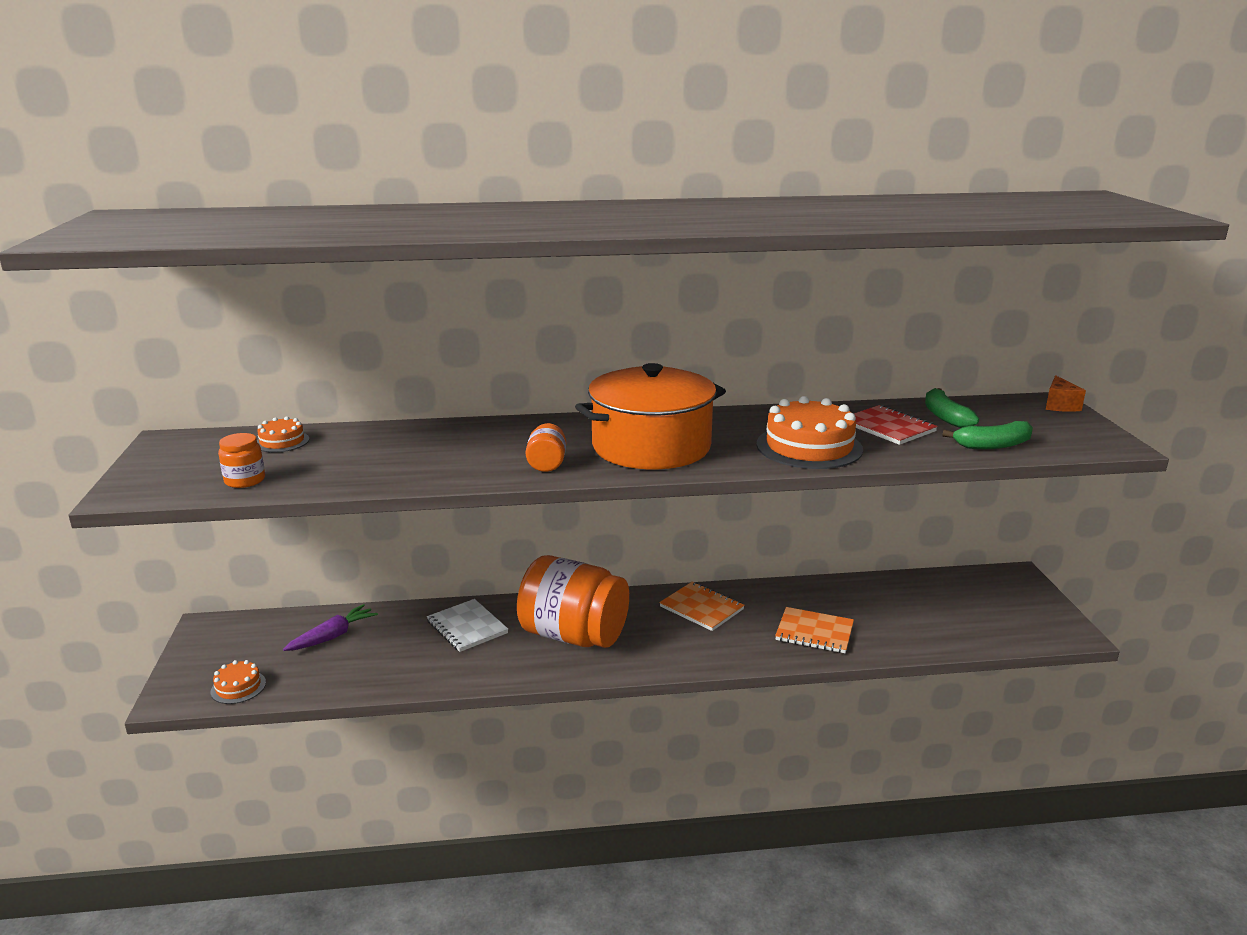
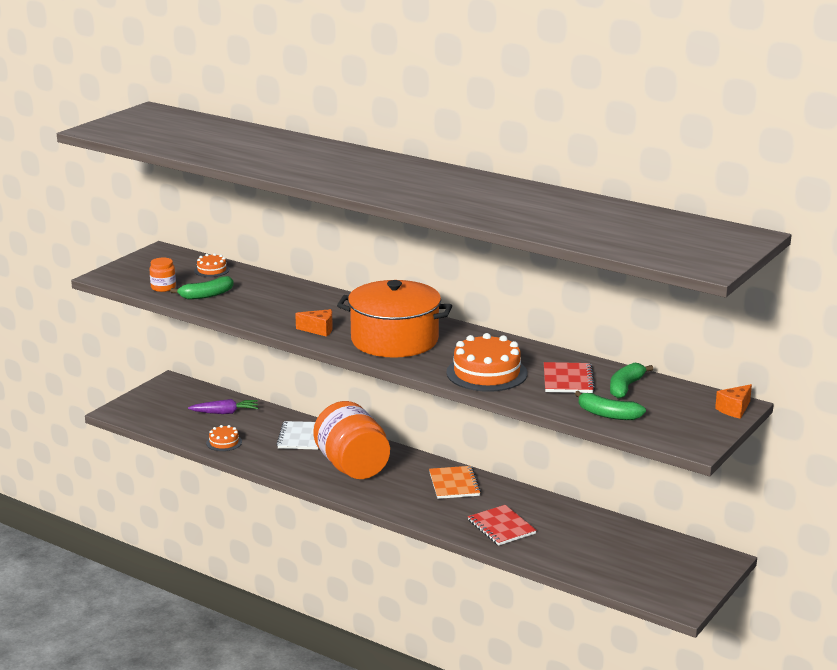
camera: 40 degrees right, 0 degrees up
orange cake [211,660,266,704] -> orange cake moved to [206,425,242,451]
orange jar [526,423,566,472] -> orange cheese [295,309,333,337]
orange notebook [775,607,854,653] -> red notebook [468,505,536,546]
none -> green banana [170,276,234,300]

